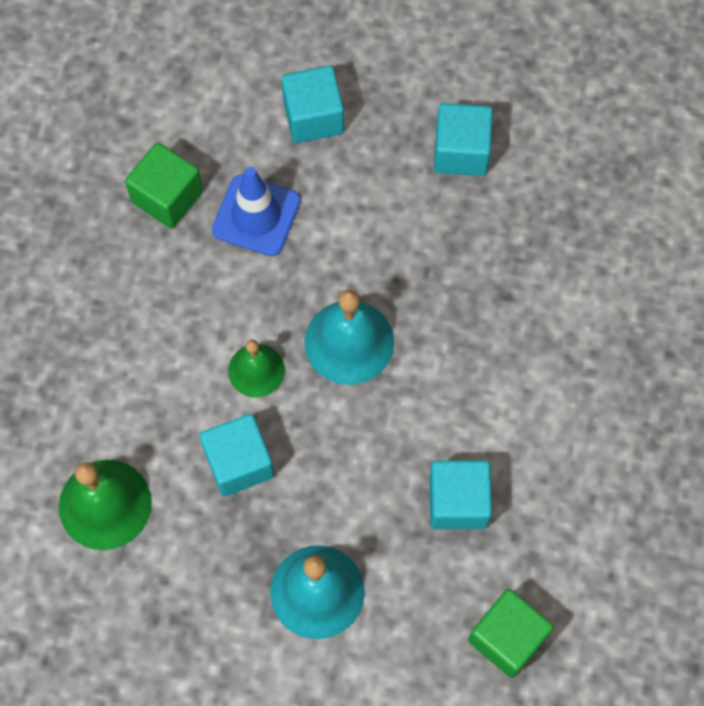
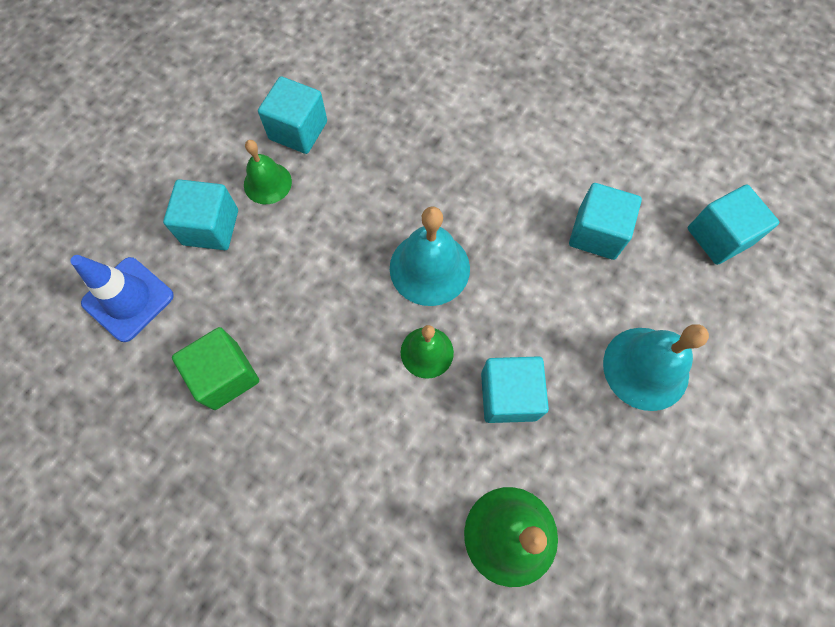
camera: 70 degrees left, 0 degrees up
blue traffic cone [212,167,300,256] -> blue traffic cone moved to [70,255,174,342]
green cube [468,589,554,678] -> turquoise cube [688,184,779,265]
none -> green bell [244,140,292,204]

